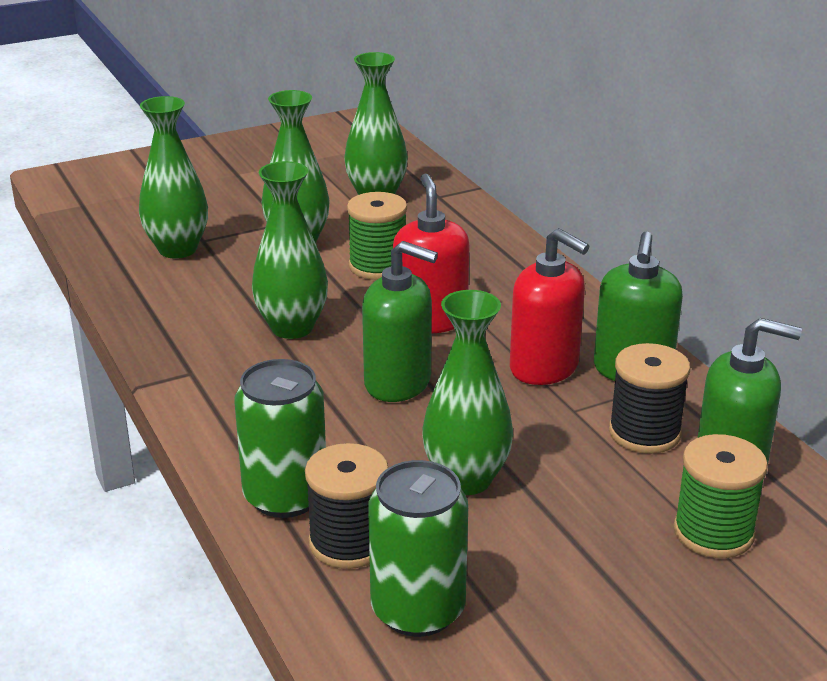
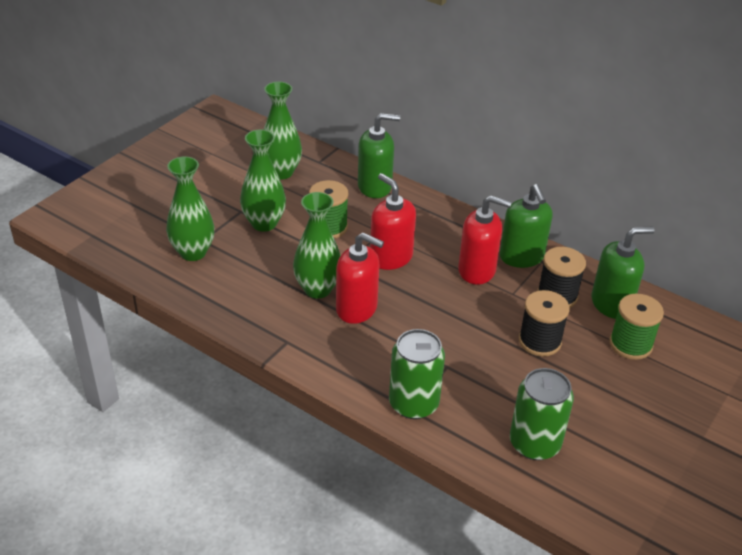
camera: 30 degrees left, 10 degrees up
black spool [305,443,388,569] -> black spool moved to [519,290,570,356]
green soap dispenser [362,241,438,402] -> green soap dispenser moved to [358,113,400,198]
green vase [422,290,513,495] -> none
none -> red soap dispenser [336,233,384,324]

